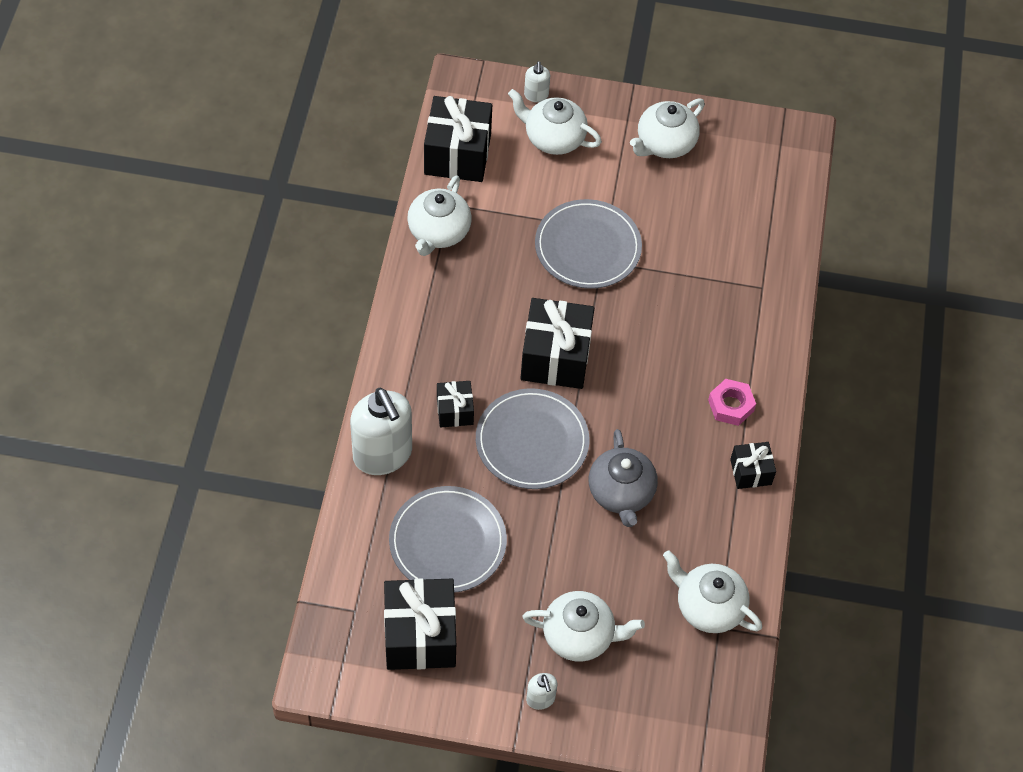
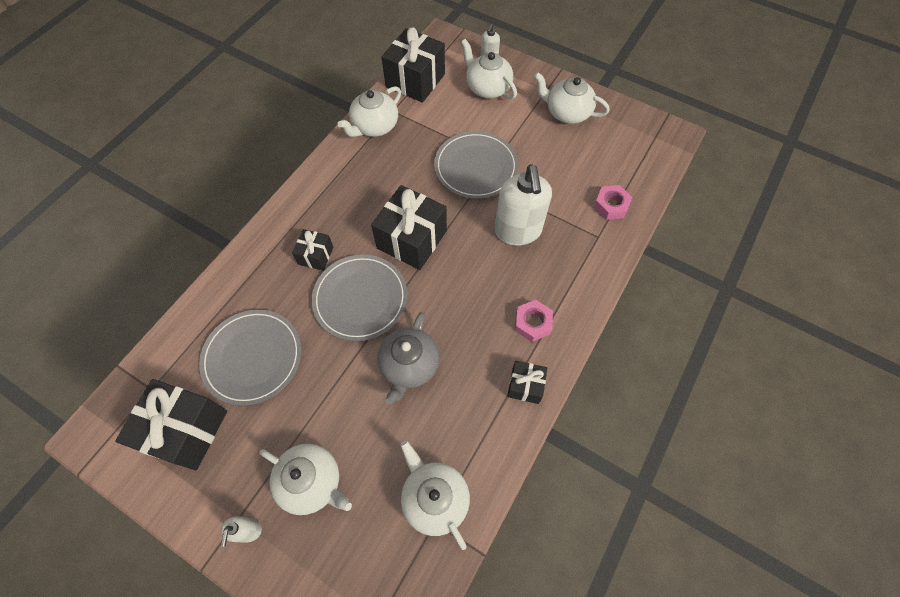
camera: 25 degrees right, 5 degrees up
white soap dispenser [350,388,412,475] -> white soap dispenser moved to [495,164,552,246]
white teapot [630,98,705,158] -> white teapot turned 45 degrees clockwise [534,72,609,124]
none -> pink nut [593,185,632,220]

